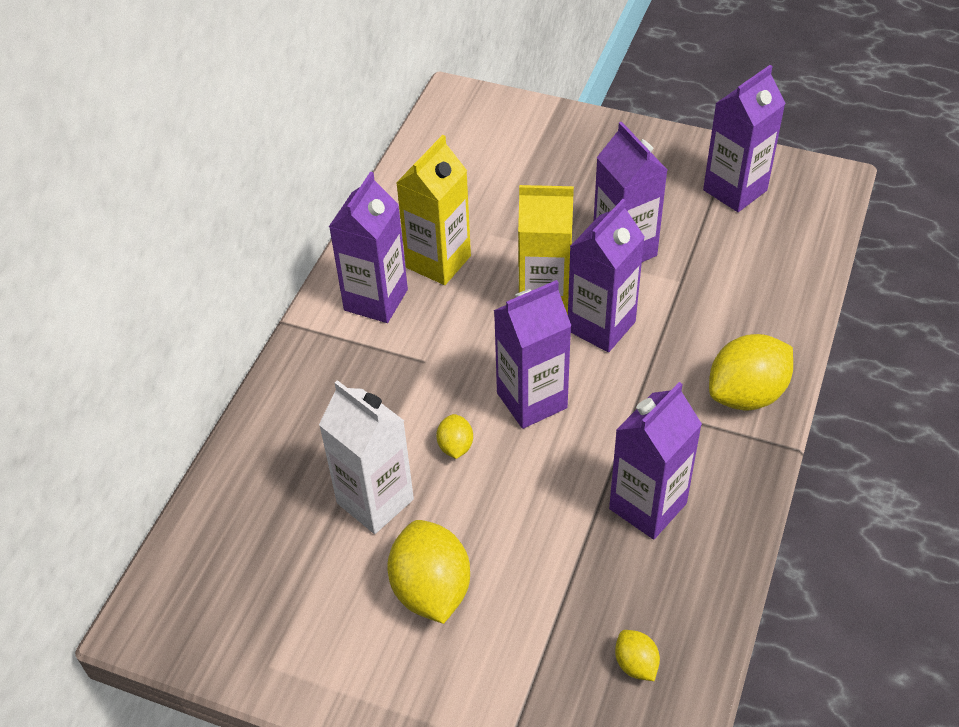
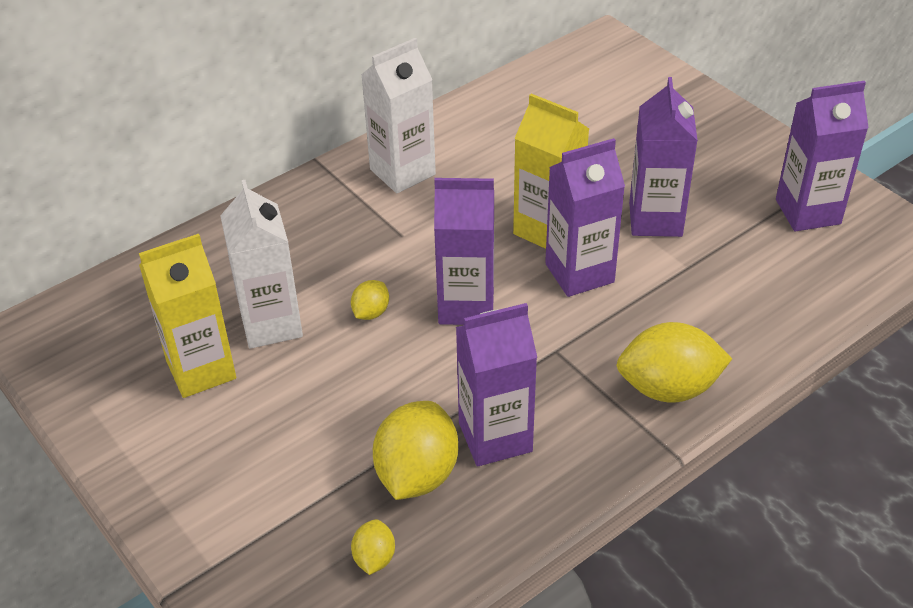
camera: 30 degrees right, 5 degrees down
purple carton [329,172,408,323] -> white carton [361,38,436,193]
yellow lemon [387,520,470,624] -> yellow lemon moved to [373,401,458,500]
yellow carton [396,135,471,285] -> yellow carton moved to [139,234,236,398]

